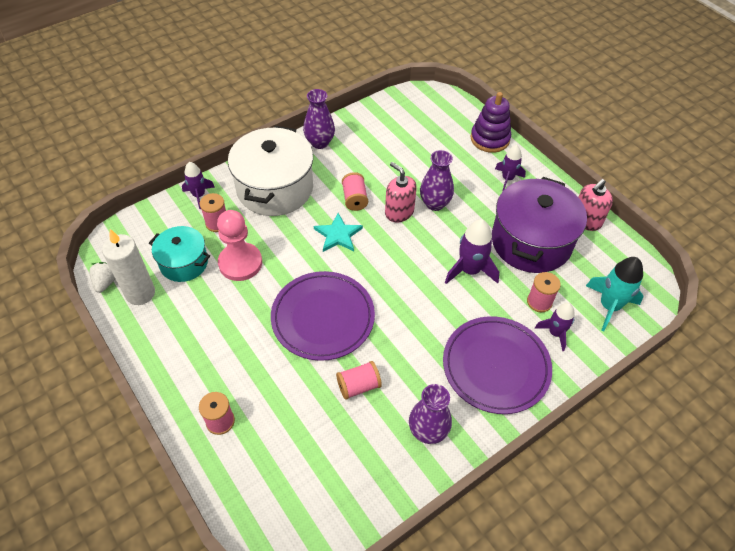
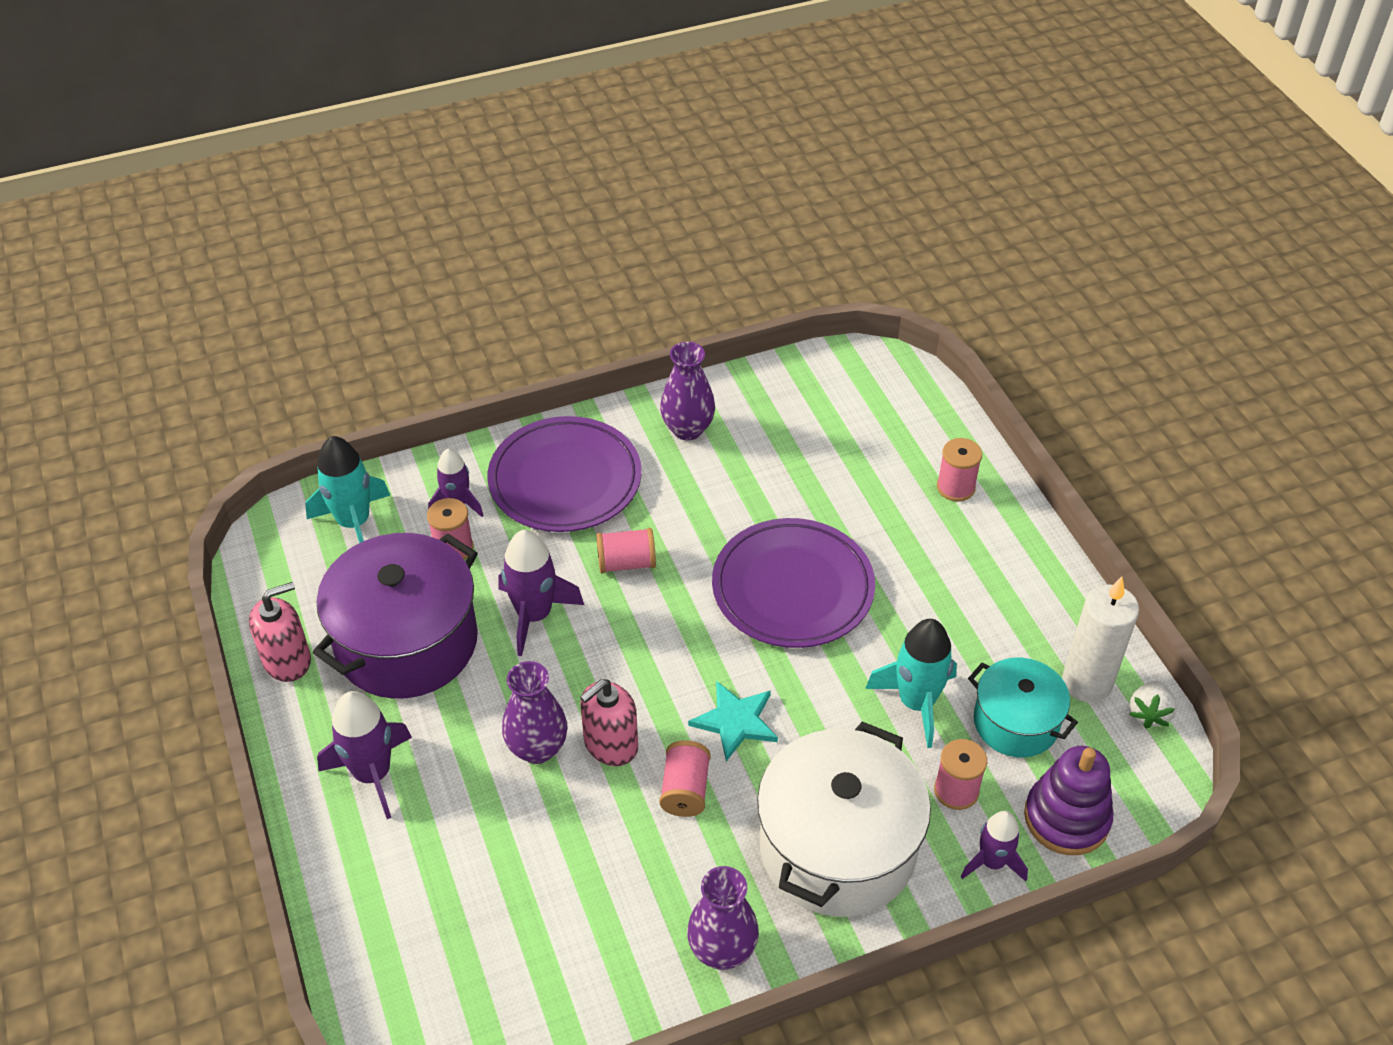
camera: 165 degrees left, 5 degrees down
pink pawn [217,210,262,281] -> turquoise rocket [865,619,957,748]
pink spool [336,361,382,400] -> pink spool moved to [596,528,656,573]
pink soap dispenser [385,162,417,222] -> pink soap dispenser turned 75 degrees clockwise [580,679,638,766]
purple stacking toy [471,92,511,153] -> purple stacking toy moved to [1024,746,1113,855]
purple rocket [495,145,526,191] -> purple rocket [317,691,412,819], size x1.54

